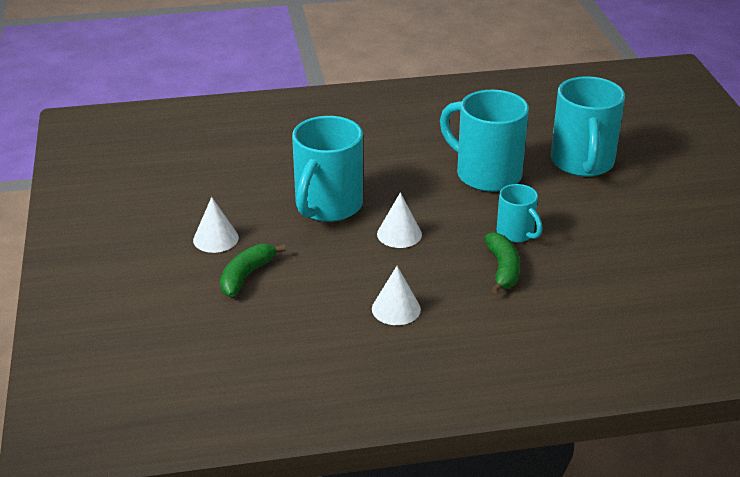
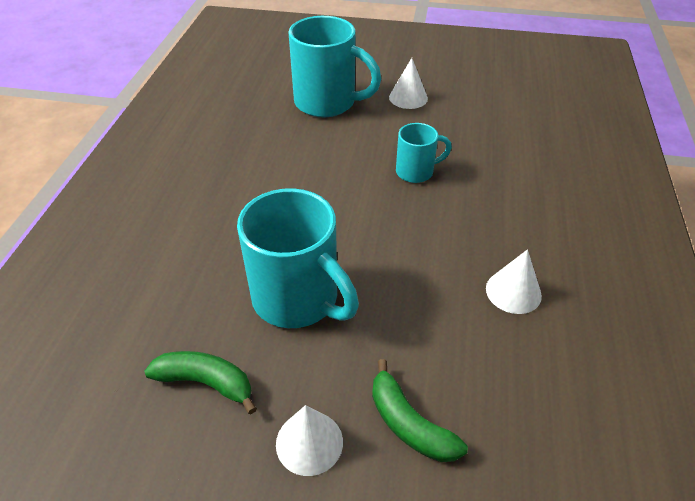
camera: 70 degrees left, 10 degrees up
white cone [377,192,422,248] -> white cone moved to [389,58,428,109]
turquoise mug [440,90,529,192] -> none
green banana [484,232,520,294] -> green banana moved to [144,351,257,414]

